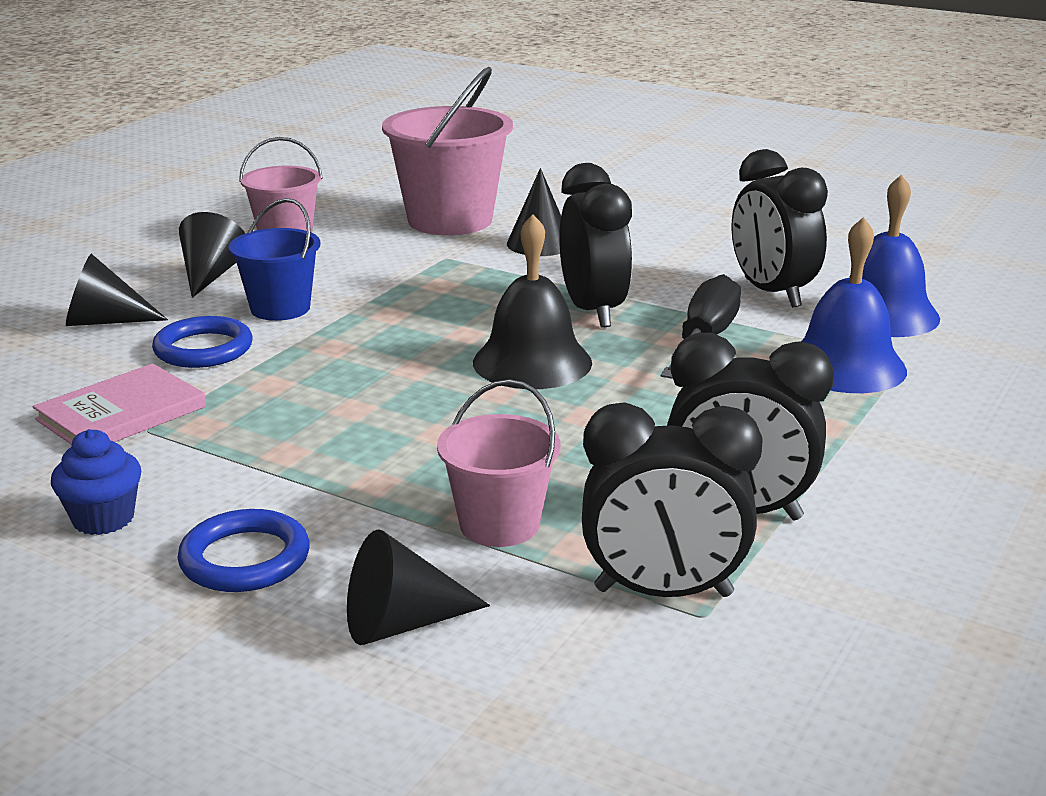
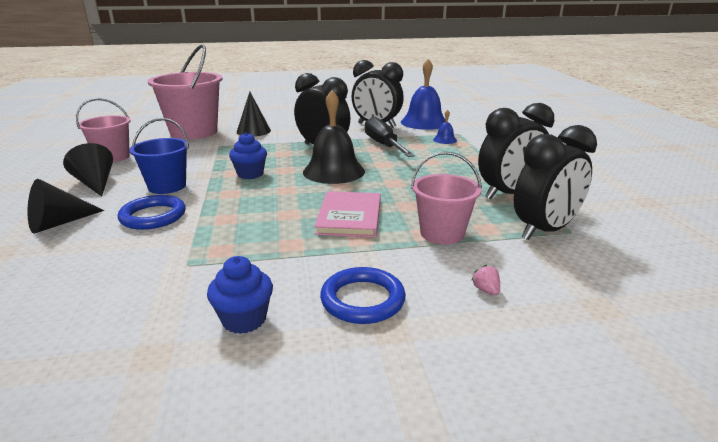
camera: 40 degrees left, 0 degrees up
pink book [33,364,206,445] -> pink book moved to [314,191,381,237]
black cone [347,529,490,645] -> pink strawberry [471,264,500,295]
blue bell [801,217,907,393] -> blue bell [433,110,457,144], size x0.45
none -> blue cupcake [229,132,267,179]

